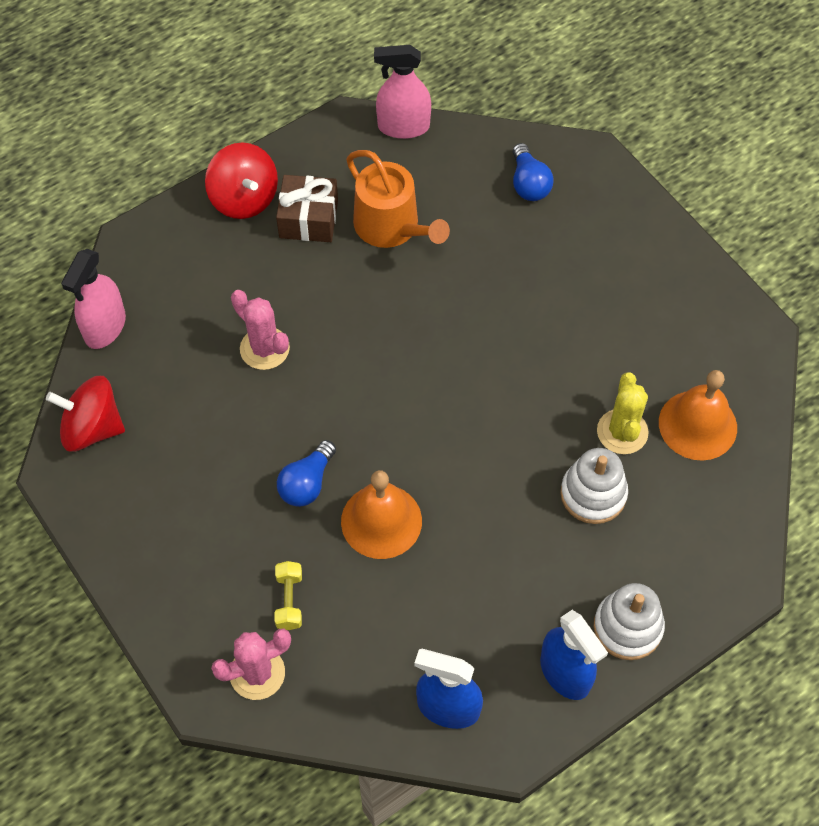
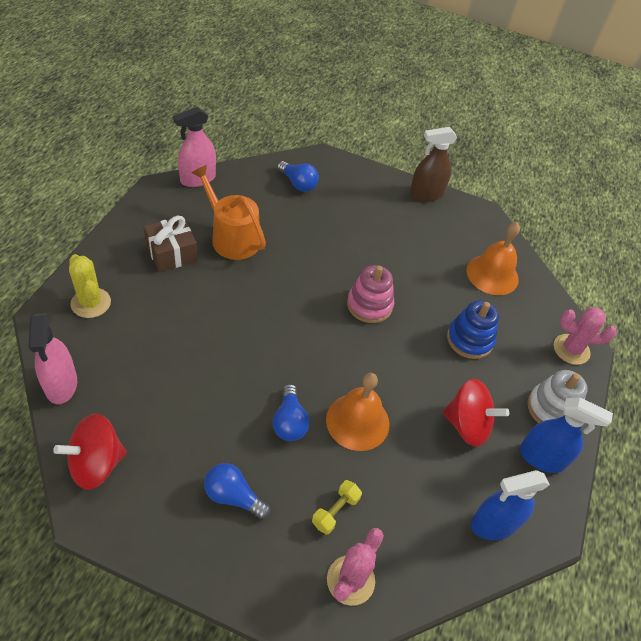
camera: 40 degrees left, 10 degrees down
red spinning top [205,142,278,219] -> red spinning top moved to [443,379,509,447]
pink cactus [231,290,290,370] -> pink cactus moved to [554,307,617,365]
yellow dumbbell [275,561,302,630] -> yellow dumbbell turned 75 degrees clockwise [312,480,362,535]
orange watering can [346,150,450,248] -> orange watering can turned 150 degrees counterclockwise [191,165,266,260]
white stacking toy [560,448,628,524] -> blue stacking toy [447,300,499,359]
yellow cactus [597,372,649,454] -> yellow cactus moved to [69,254,111,318]
none -> blue light bulb [204,463,271,520]
none -> pink stacking toy [347,265,394,323]
none -> brown spray bottle [410,127,457,202]

